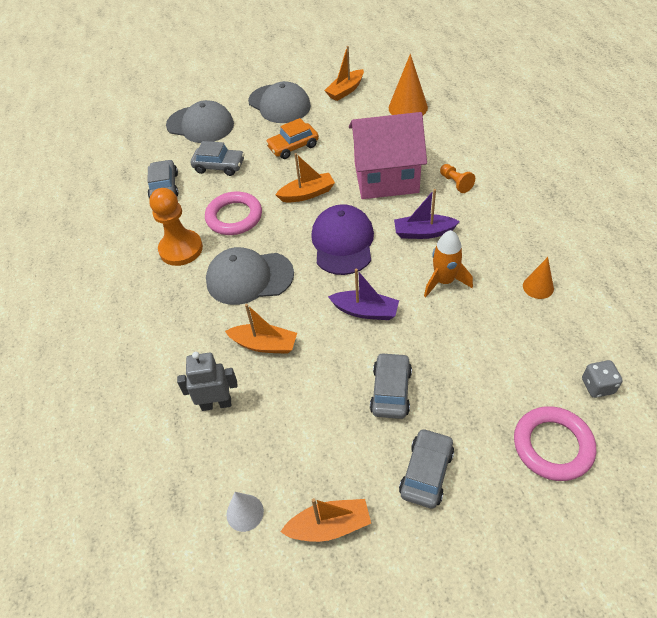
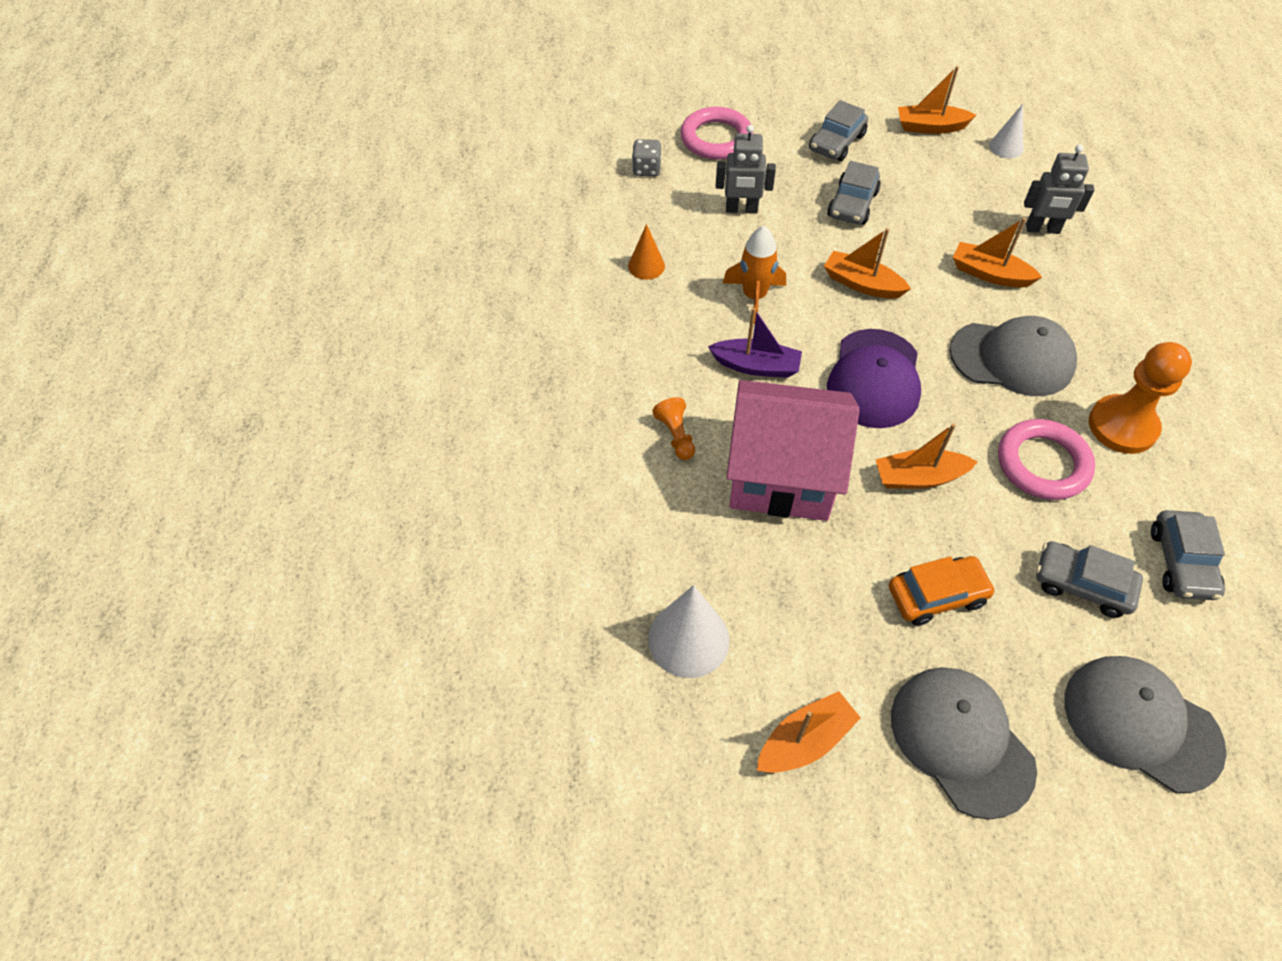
camera: 170 degrees left, 5 degrees up
purple boat [328,269,399,320] -> orange boat [824,228,911,299]
orange cone [389,54,428,115] -> white cone [648,585,729,678]
none -> grey robot [716,125,776,214]

